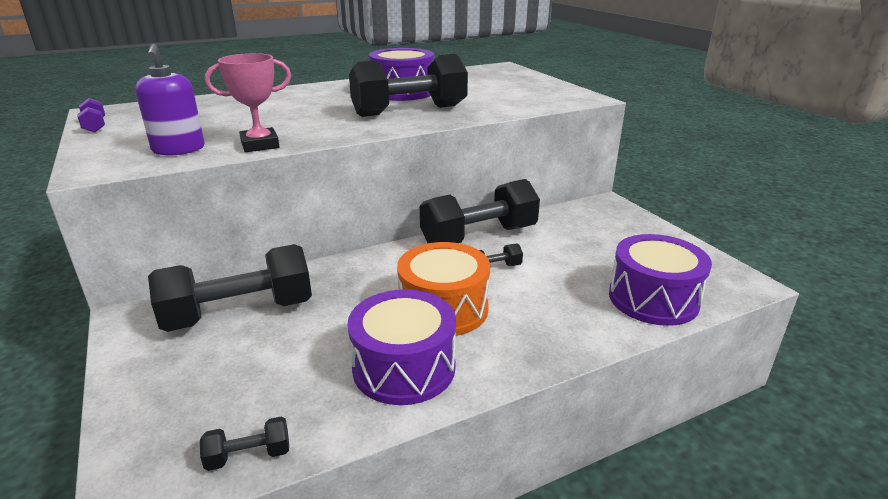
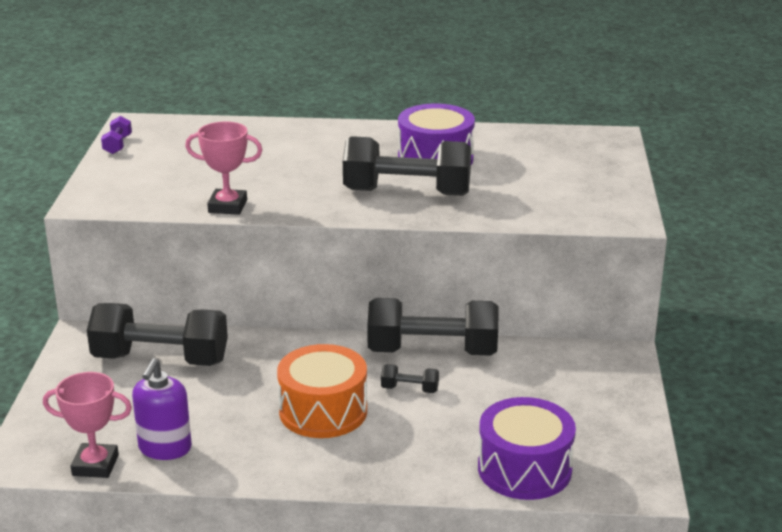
camera: 30 degrees right, 0 degrees up
purple soap dispenser [135,44,205,155] -> purple soap dispenser moved to [132,358,192,460]
black dumbbell [200,416,289,471] -> pink trophy [43,372,132,478]
purple drum [347,289,456,405] -> none

